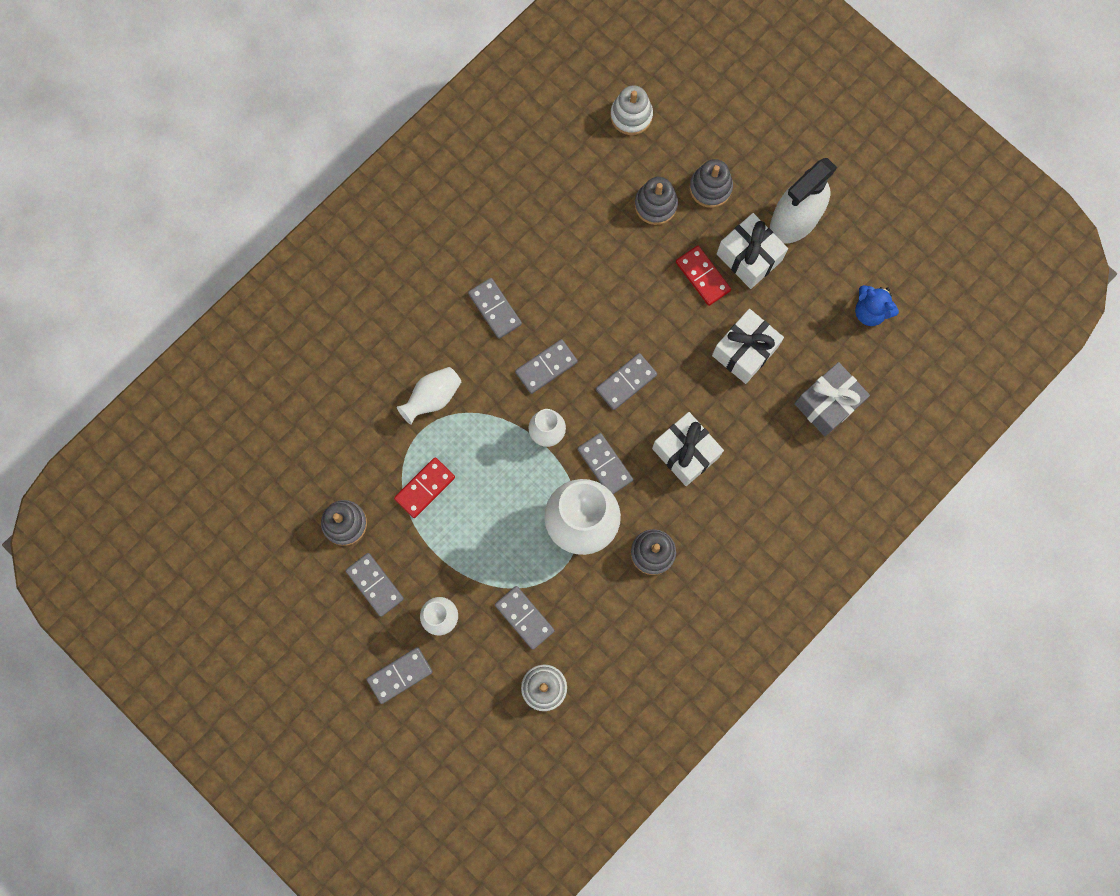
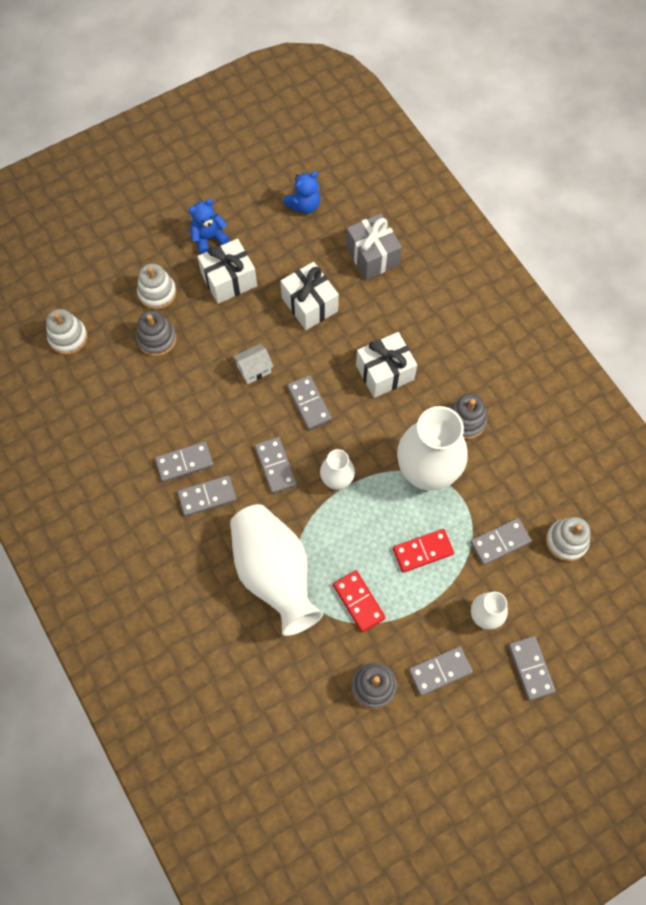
camera: 75 degrees left, 10 degrees down
white vase [397,367,461,425] -> white vase [230,504,323,636], size x1.97
grey domino [577,433,633,494] -> grey domino moved to [155,441,214,482]
red domino [676,246,731,306] -> red domino moved to [393,529,454,573]
grey stacking toy [689,159,733,208] -> white stacking toy [137,263,176,310]
white spray bottle [770,158,837,244] -> blue teddy bear [188,199,230,254]
none -> white house [233,344,273,384]

